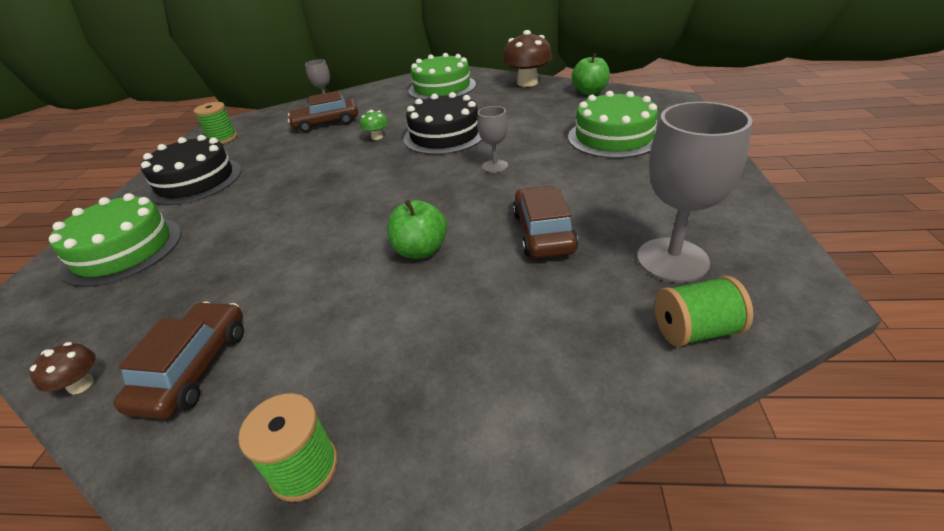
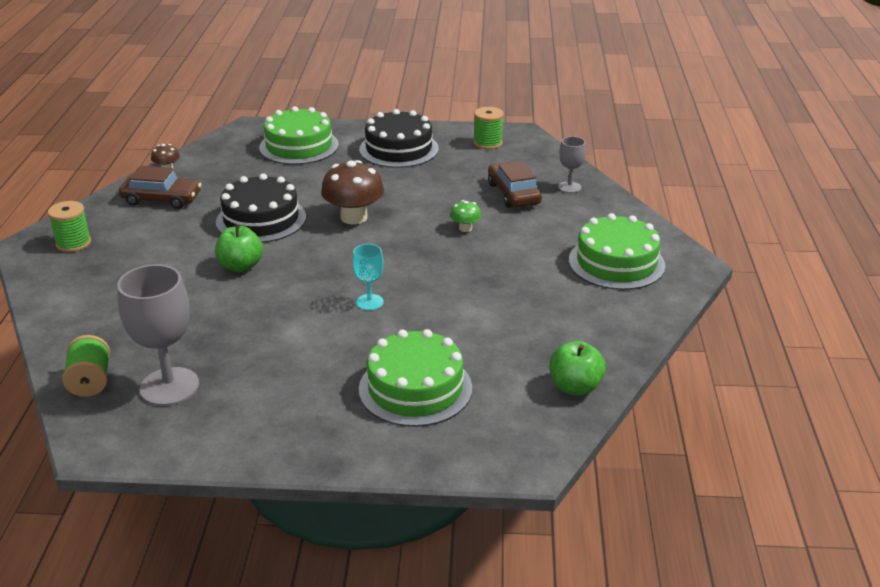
camera: 85 degrees right, 5 degrees down
black cake [403,92,482,155] -> black cake moved to [216,174,306,243]
grey goblet [477,106,508,173] -> turquoise goblet [352,244,384,310]
brown mushroom [503,30,552,87] -> brown mushroom moved to [321,160,384,225]
brown car [513,186,578,258] -> none

